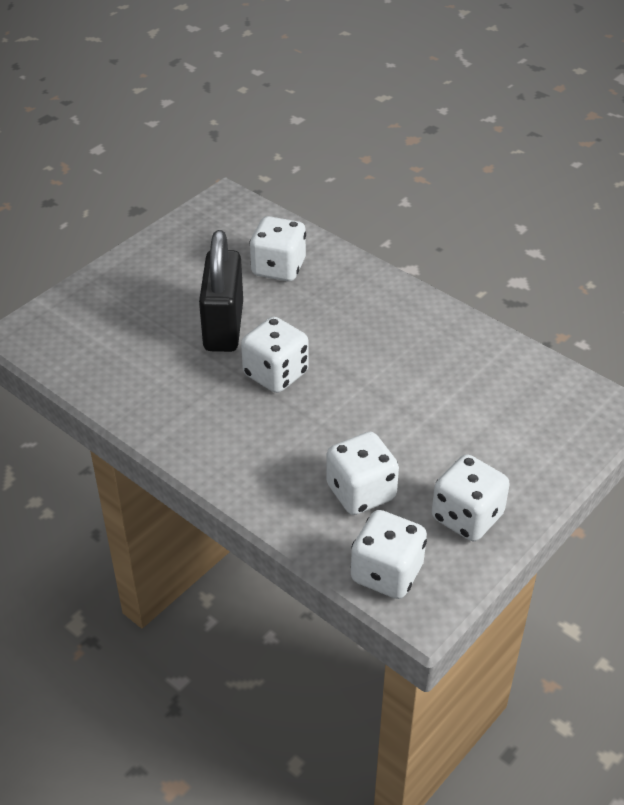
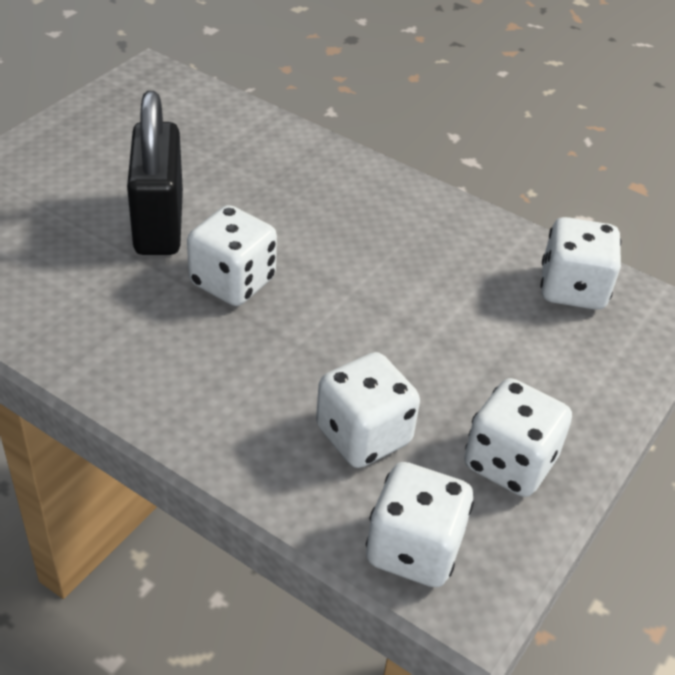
camera: 10 degrees left, 0 degrees up
white dice [249,216,306,281] -> white dice moved to [540,217,621,310]

